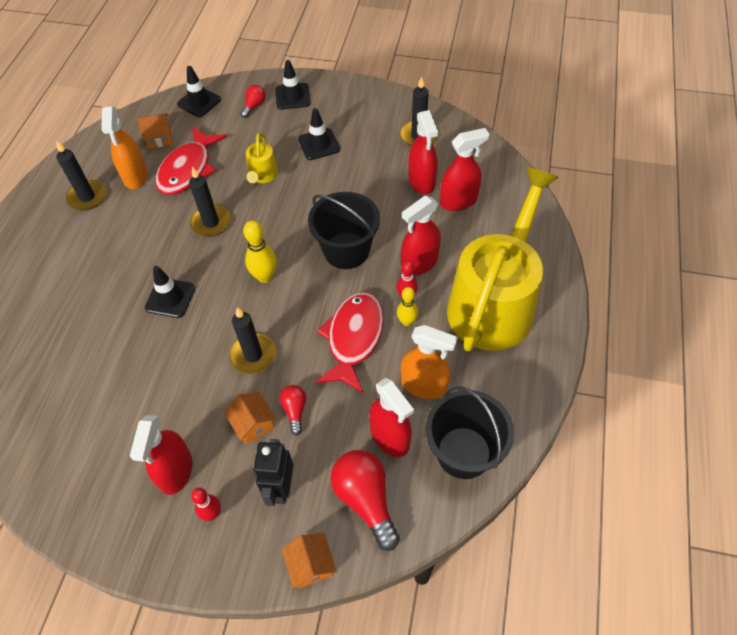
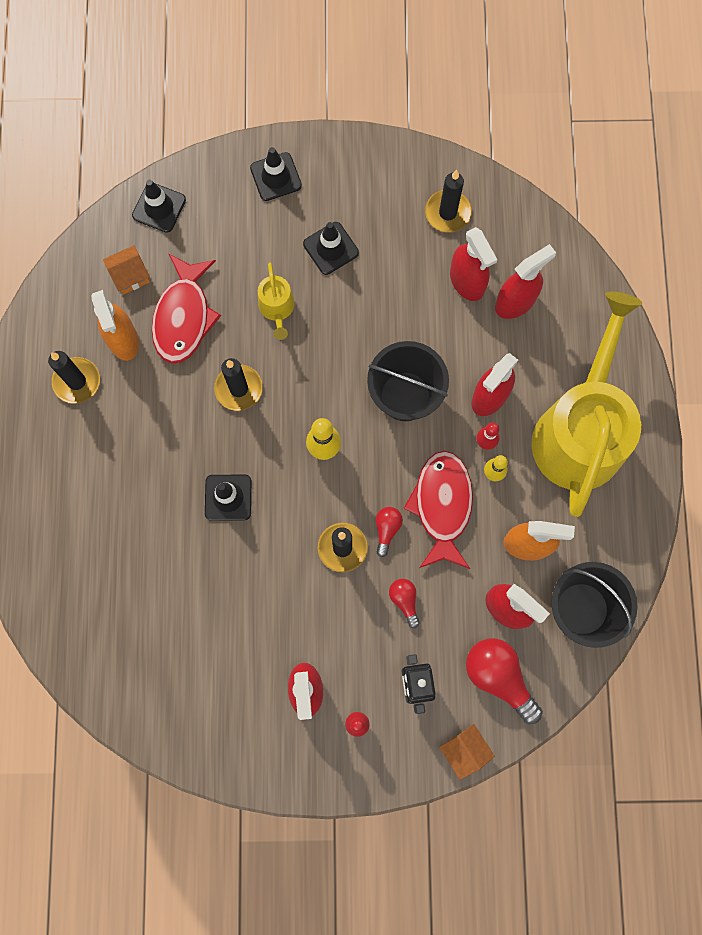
camera: 15 degrees left, 20 degrees up
orange house [224,392,276,444] -> none
red light bulb [241,85,266,118] -> red light bulb moved to [376,507,403,557]

